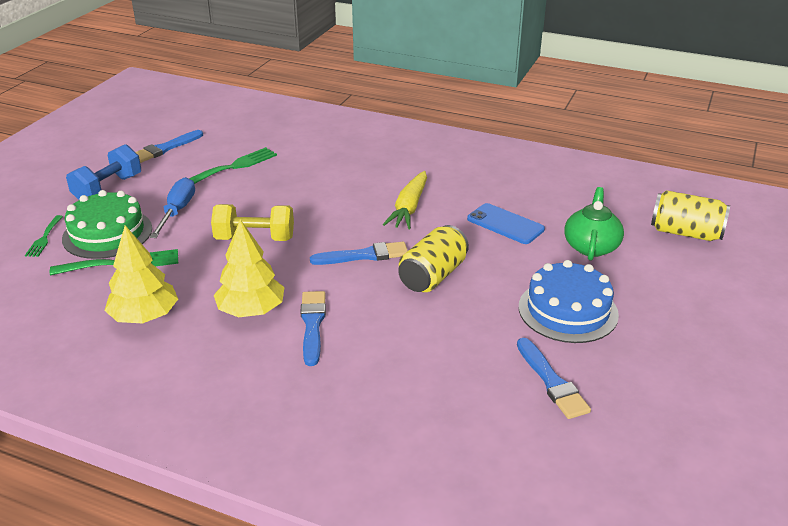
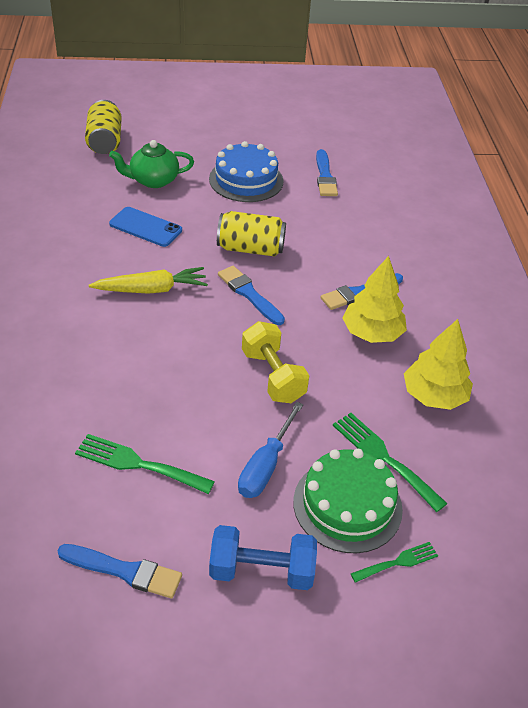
camera: 120 degrees left, 10 degrees up
blue screwdriver [150,177,195,238] -> blue screwdriver turned 45 degrees counterclockwise [238,402,303,498]
blue phone [467,203,545,244] -> blue phone turned 75 degrees counterclockwise [109,207,182,247]
blue brush [517,338,591,419] -> blue brush turned 135 degrees clockwise [316,149,338,196]

